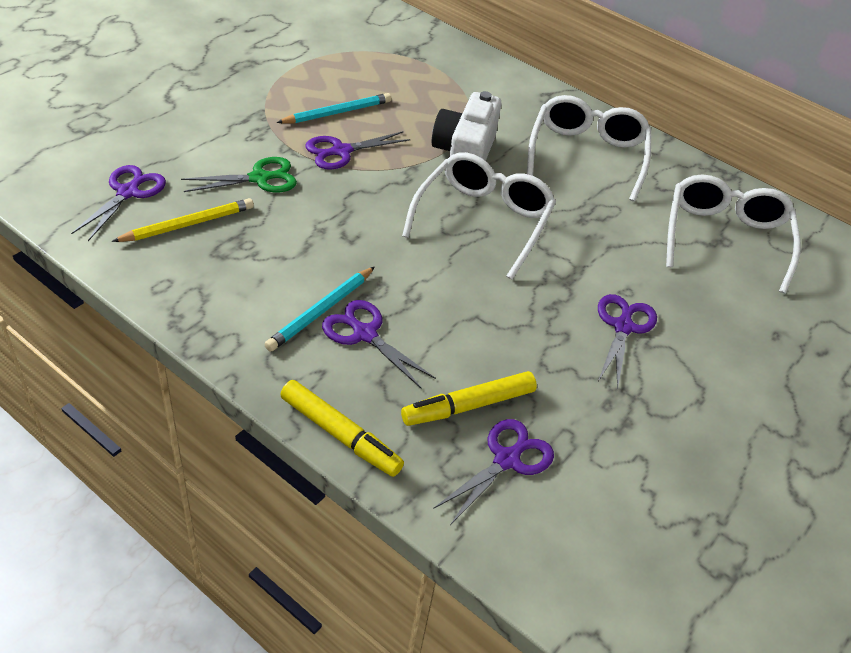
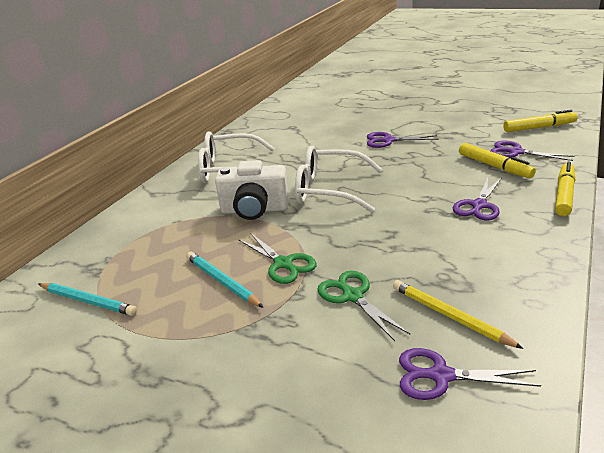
camera: 95 degrees left, 15 degrees down
turquoise pencil [264,267,375,352] -> turquoise pencil moved to [38,283,137,316]
purple scissors [305,131,411,170] -> green scissors [238,233,317,284]
white glasses [666,175,801,294] -> none
none -> yellow marker [503,110,578,132]

